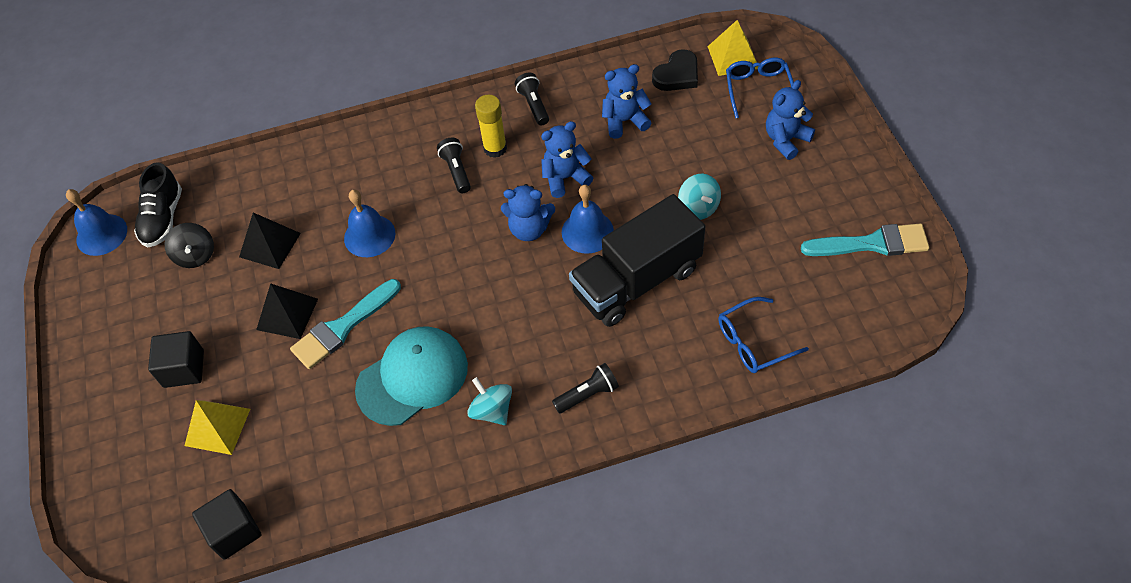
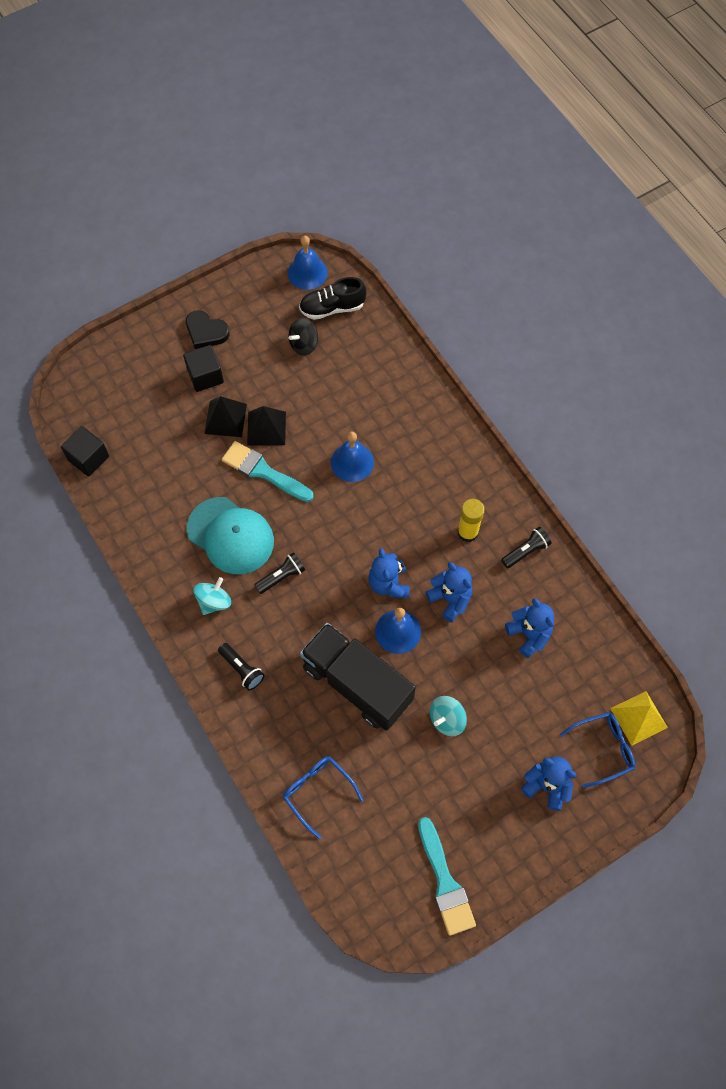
camera: 70 degrees right, 10 degrees up
yellow pyramid [185,400,250,455] -> none
black pyramid [239,213,301,269] -> black pyramid moved to [204,396,247,437]
black flashlight [437,138,471,193] -> black flashlight moved to [254,552,305,594]
black heart [652,49,698,91] -> black heart moved to [186,310,230,349]

